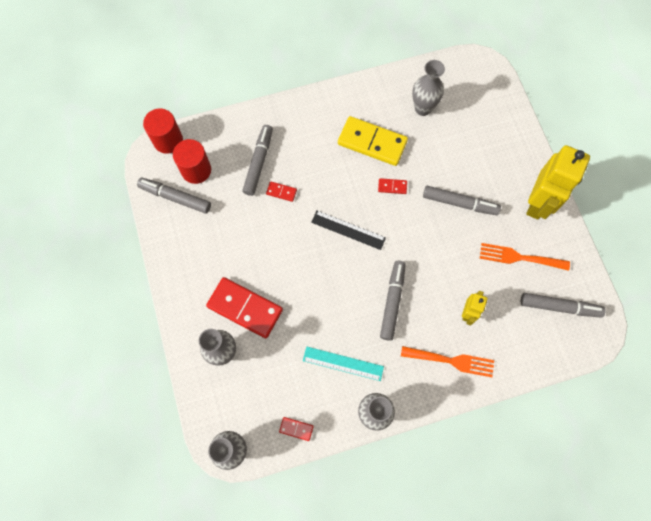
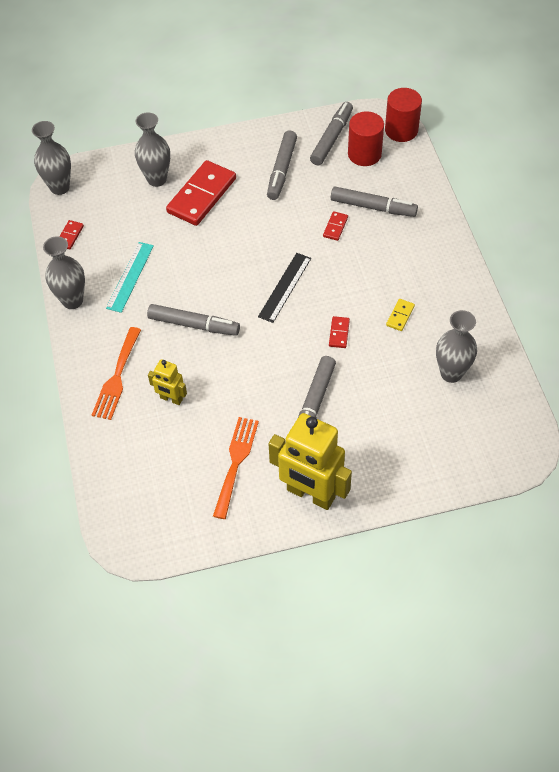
camera: 95 degrees right, 15 degrees down
yellow domino [338,116,408,166] -> yellow domino [386,299,415,331], size x0.43
grey marker [521,293,605,318] -> grey marker moved to [267,131,297,200]

